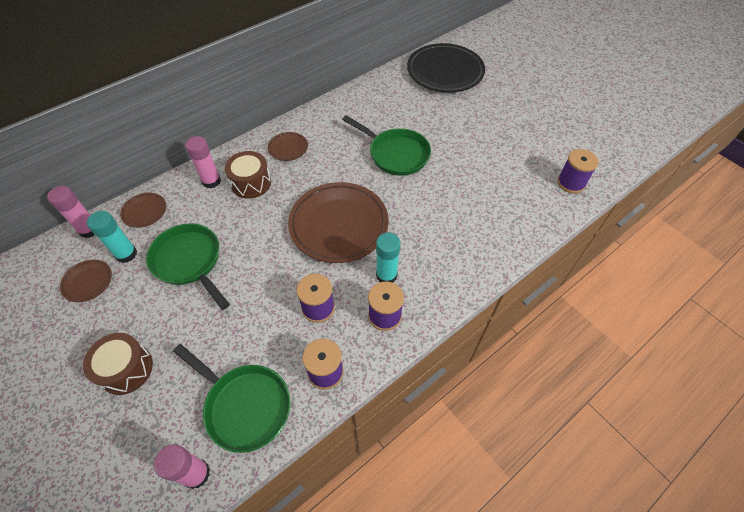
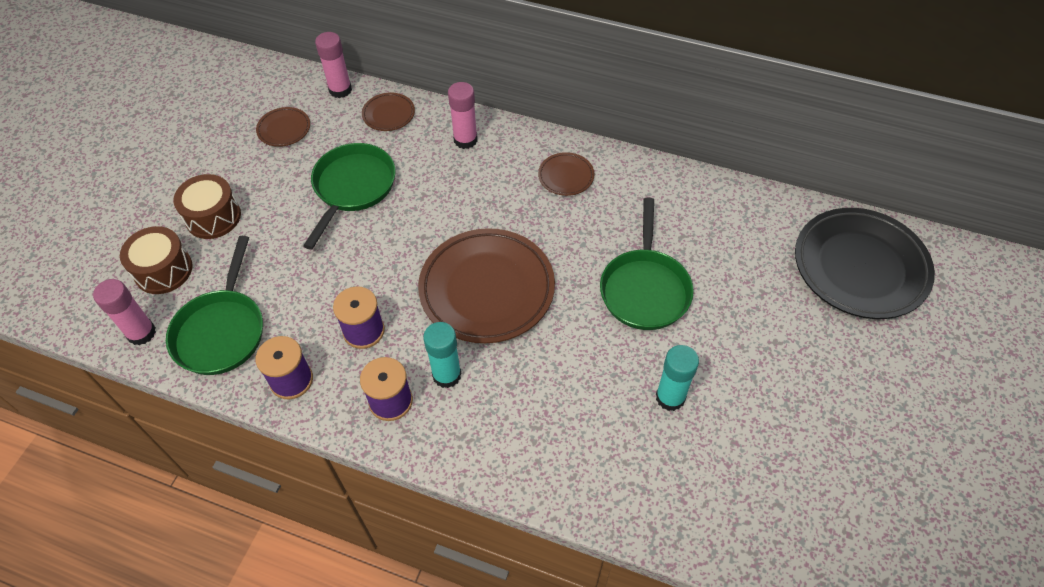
camera: 60 degrees right, 0 degrees up
turquoise glue stick [87,211,137,263] -> turquoise glue stick moved to [656,345,699,411]
brown drum [225,151,271,199] -> brown drum moved to [120,226,193,294]
purple spool [557,149,599,193] -> none

